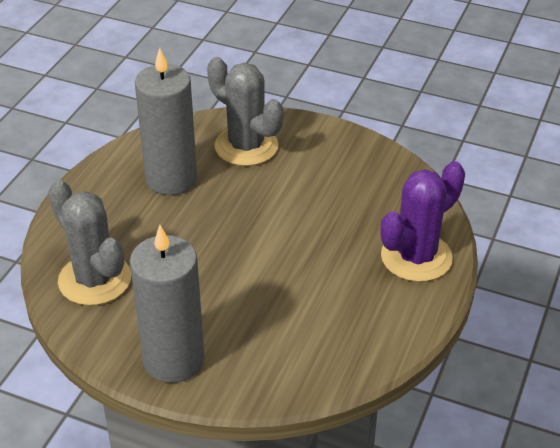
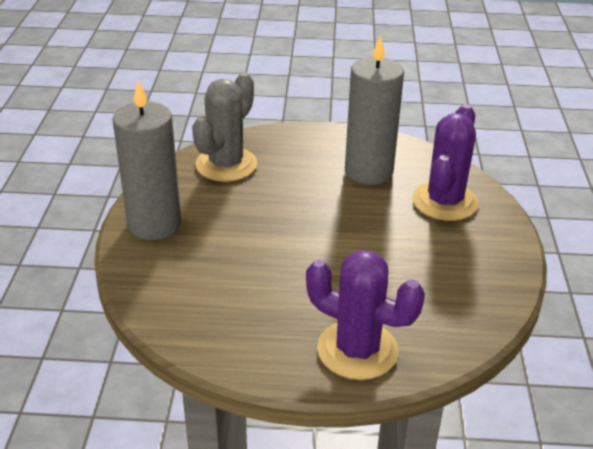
camera: 70 degrees right, 5 degrees down
grey cactus [207,57,284,166] -> purple cactus [412,104,478,221]

